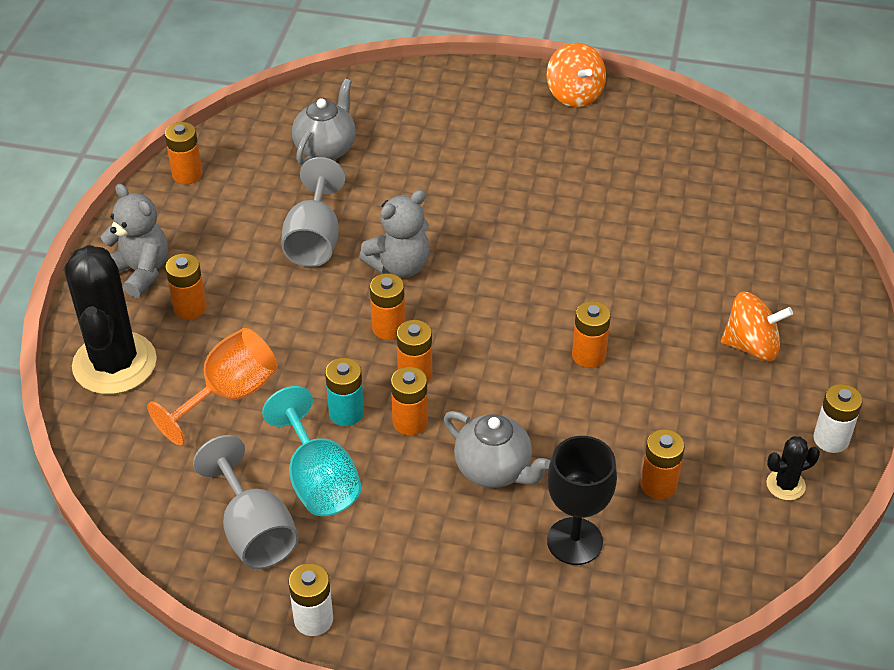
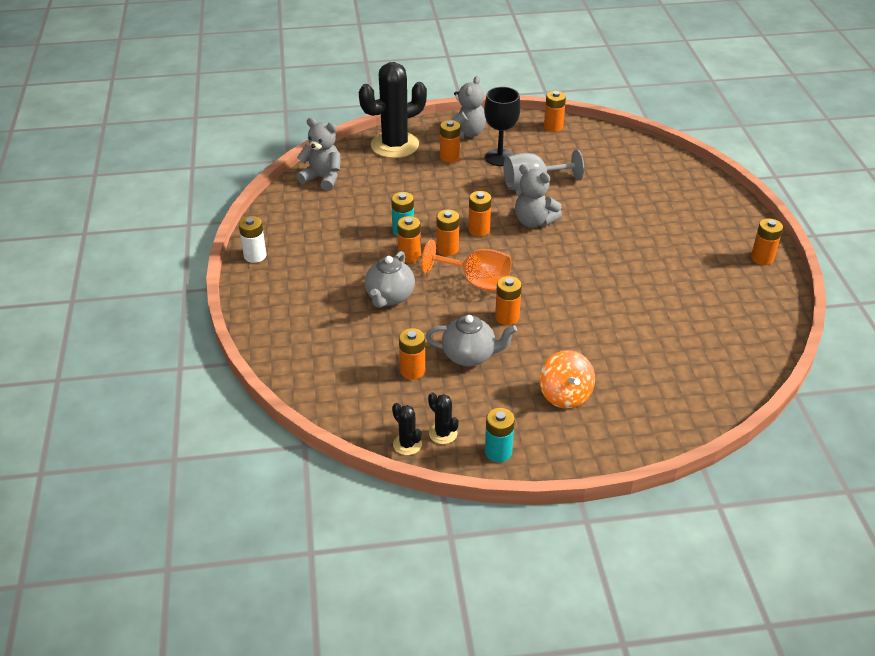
camera: 70 degrees right, 5 degrees down
orange goblet [147,328,278,446] -> orange goblet moved to [421,240,511,291]
grey goblet [193,435,299,569] -> none
turquoise goblet [262,386,362,516] -> none
grey teapot [292,79,356,165] -> grey teapot moved to [426,315,517,366]
orange spinning top [546,42,606,107] -> orange battery [751,218,783,265]
black goblet [547,436,617,565] -> black goblet moved to [484,87,521,166]
white battery [813,384,863,453] -> turquoise battery [485,408,515,462]
none -> grey teddy bear [297,118,341,191]
none -> black cactus [392,403,422,455]

